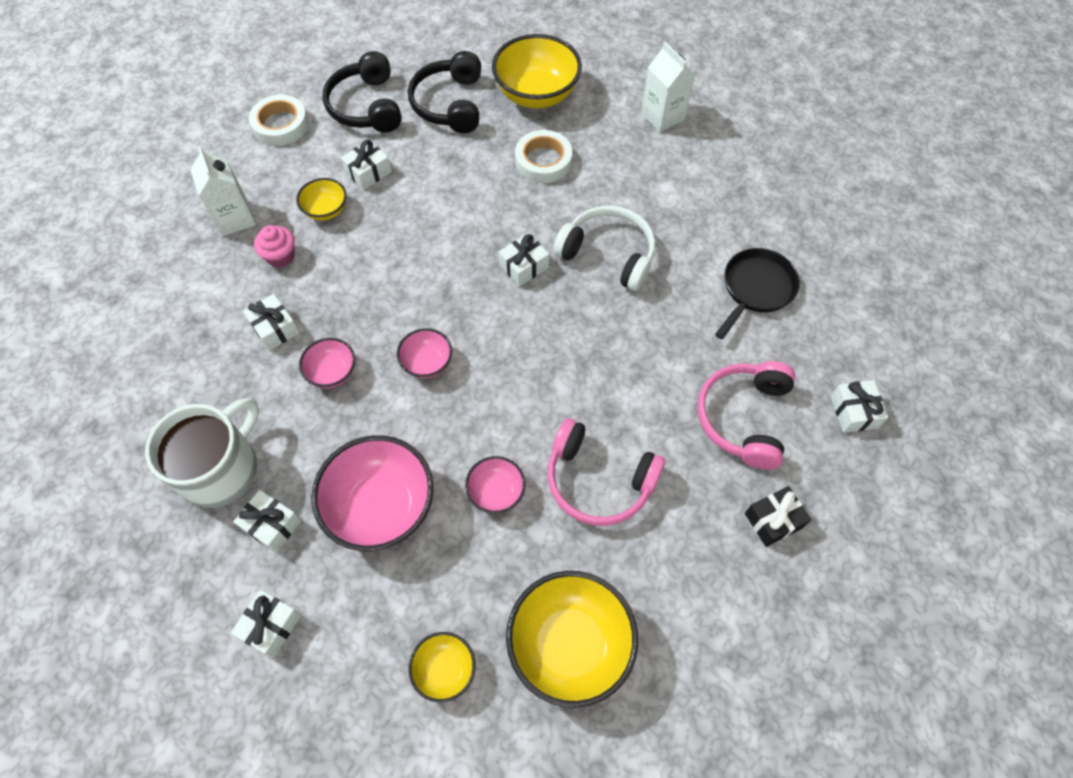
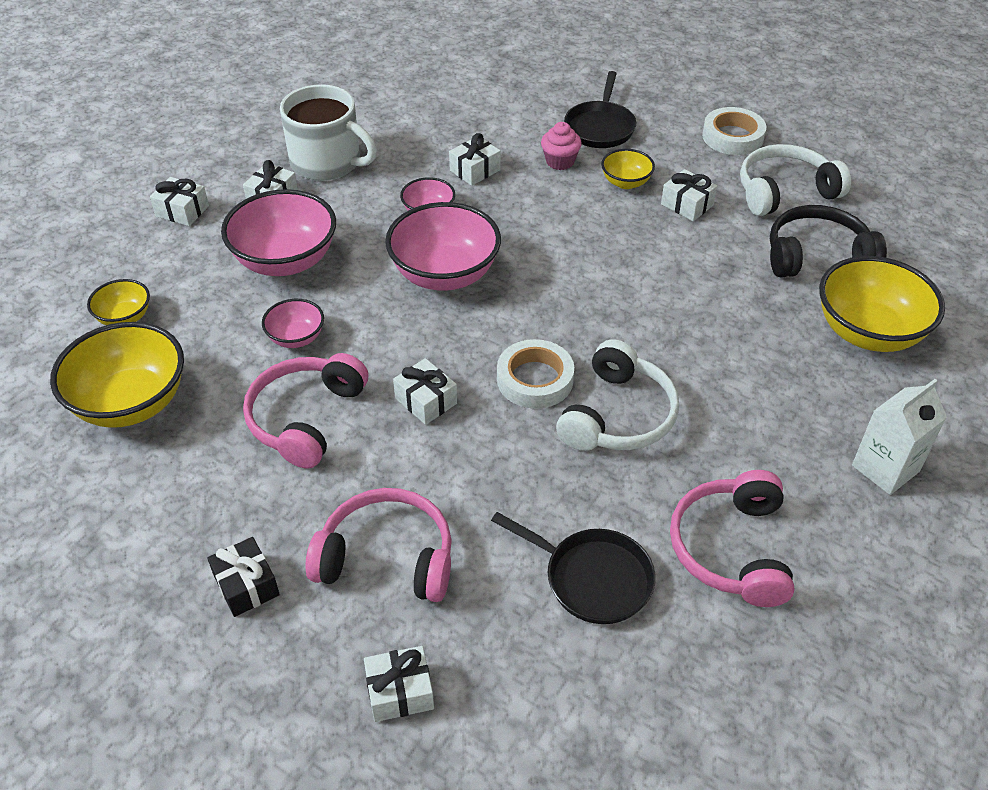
camera: 85 degrees right, 15 degrees down
white carton [190,146,256,236] -> black pan [564,71,636,148]
black headphones [323,51,402,133] -> white headphones [740,144,851,216]
pink bowl [397,328,452,378] -> pink bowl [385,202,501,291], size x1.94
white gift [499,233,549,287] -> white gift moved to [393,358,457,425]
white tape [515,130,572,183] -> white tape moved to [497,339,574,409]
none -> pink headphones [670,470,794,607]

